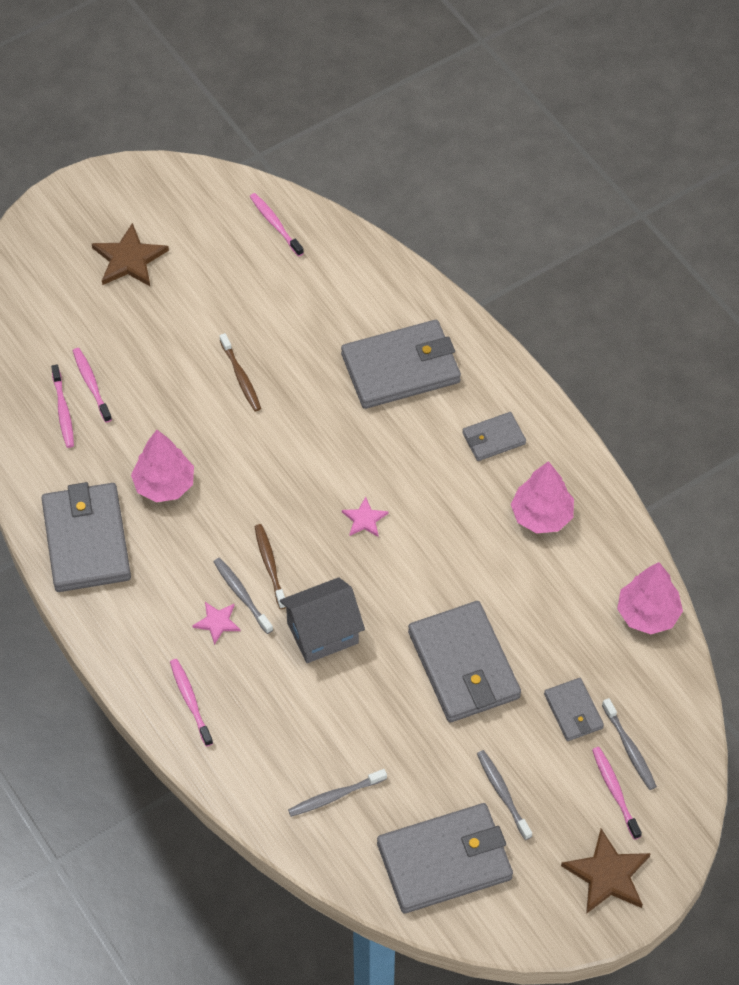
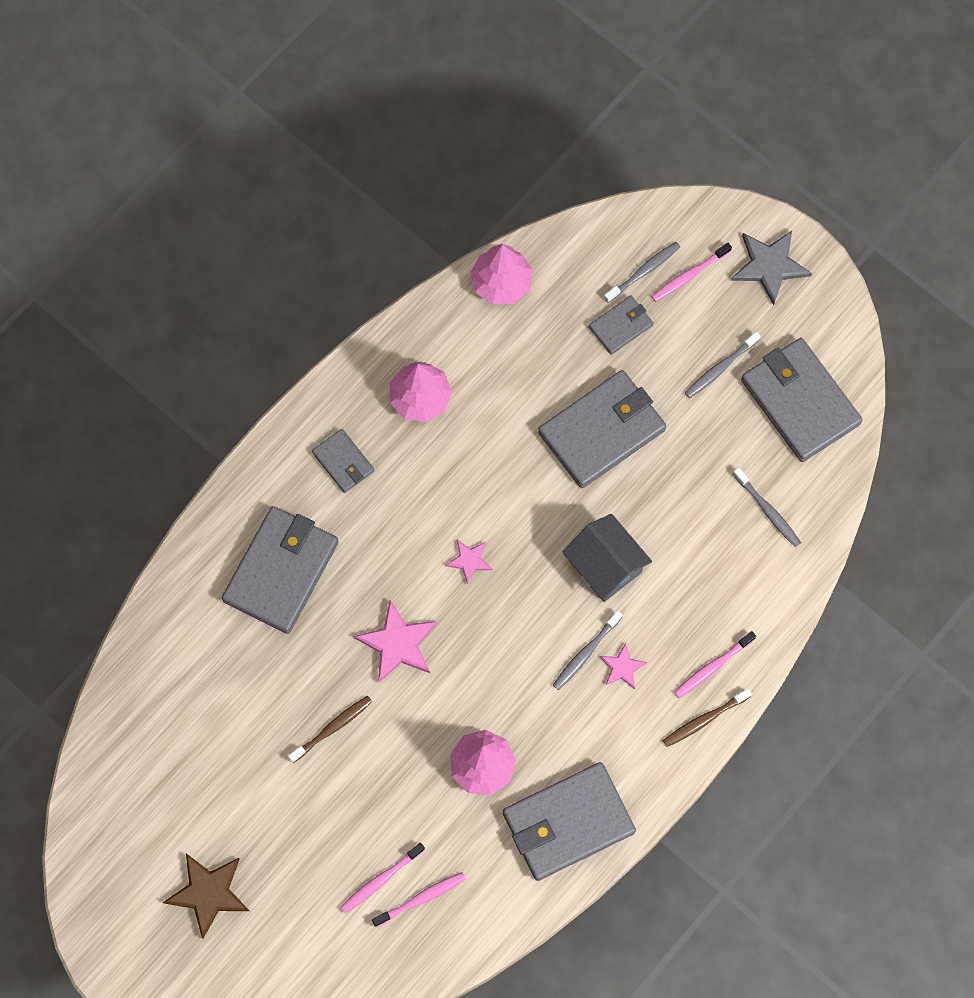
camera: 105 degrees left, 15 degrees up
pink toothbrush [250,193,304,257] -> none
brown toothbrush [255,524,286,609] -> brown toothbrush moved to [663,689,752,747]
grey wallet [341,320,461,409] -> grey wallet turned 60 degrees clockwise [222,506,338,634]
brown star [561,829,651,914] -> grey star [731,231,812,305]
none -> pink star [354,600,437,682]

